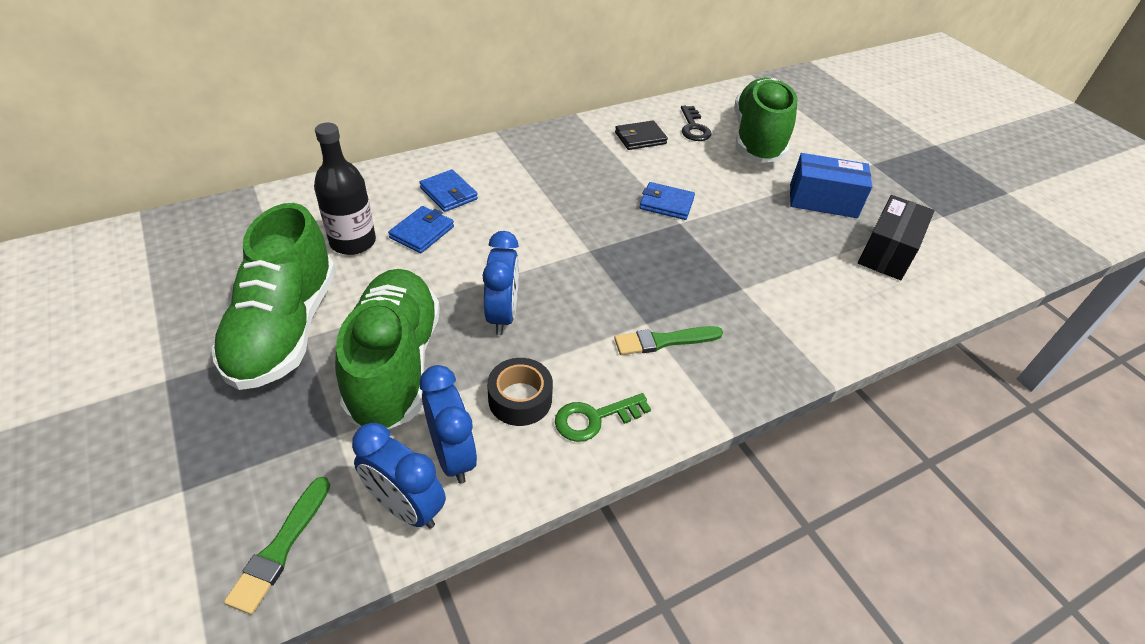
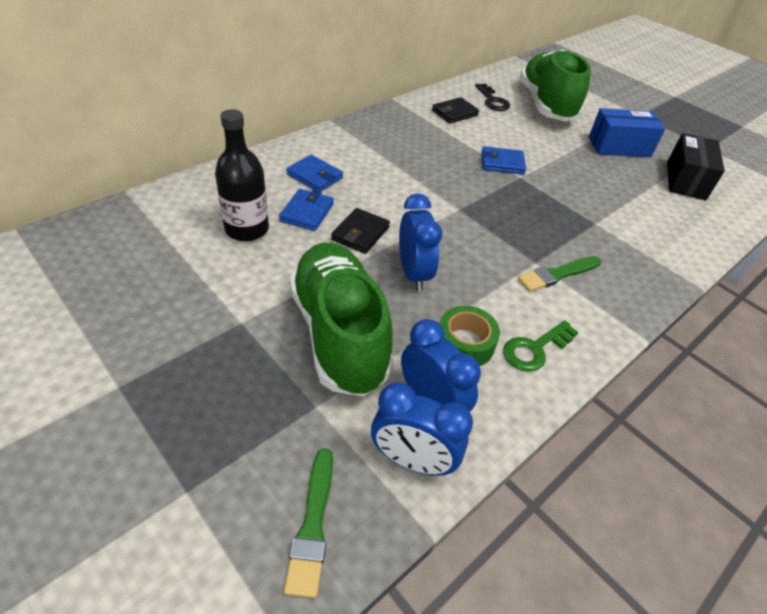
camera: 15 degrees left, 0 degrees up
green shoe [212,203,336,390] -> none
black tape [487,358,553,426] -> green tape [440,306,500,366]
none -> black wallet [331,208,390,254]

